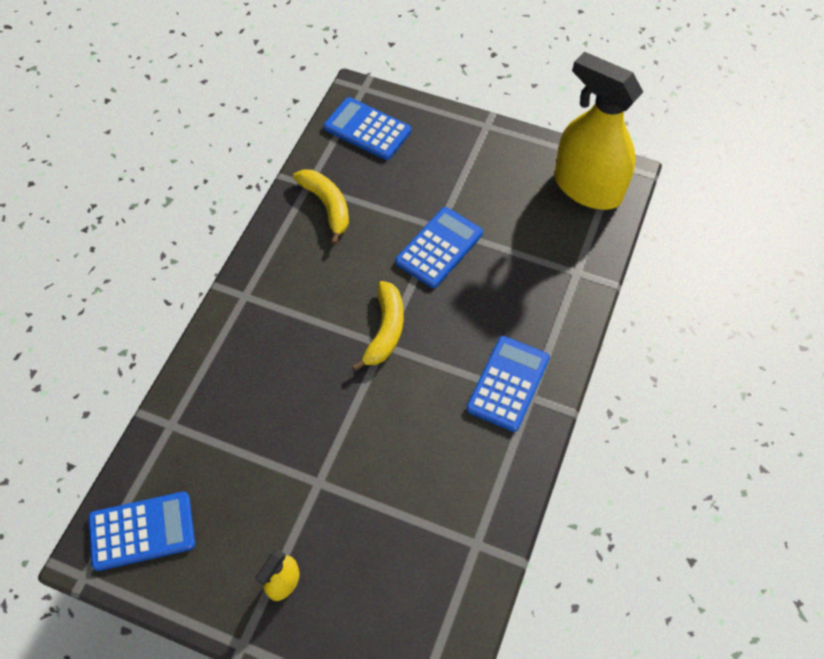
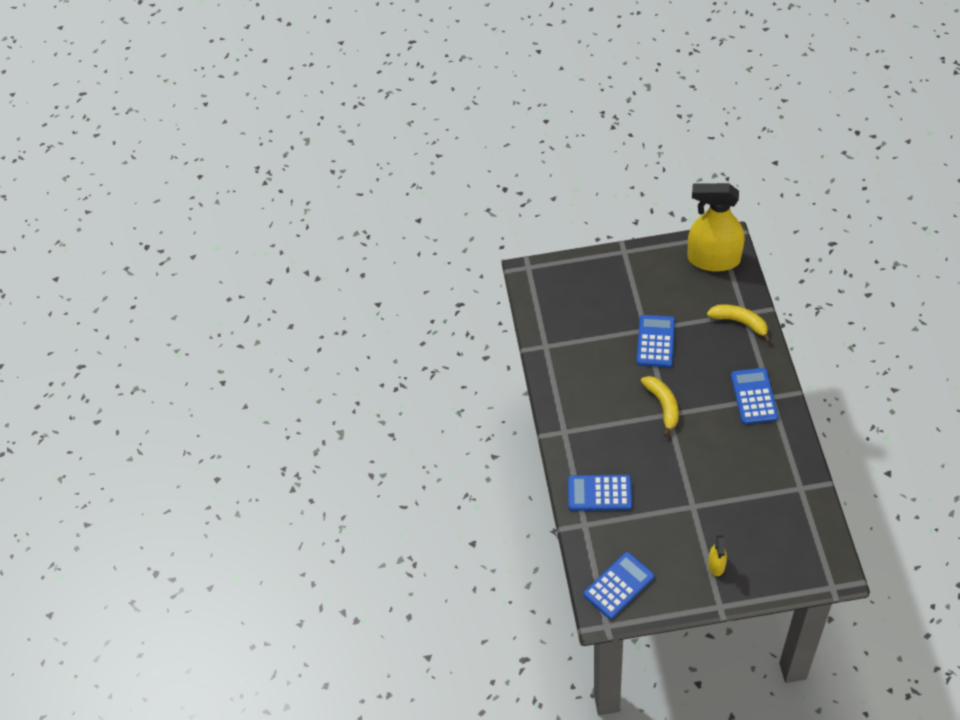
camera: 25 degrees left, 5 degrees down
yellow banana [293,169,349,245] -> yellow banana moved to [707,304,771,342]
blue calculator [324,97,411,160] -> blue calculator moved to [568,475,632,511]

